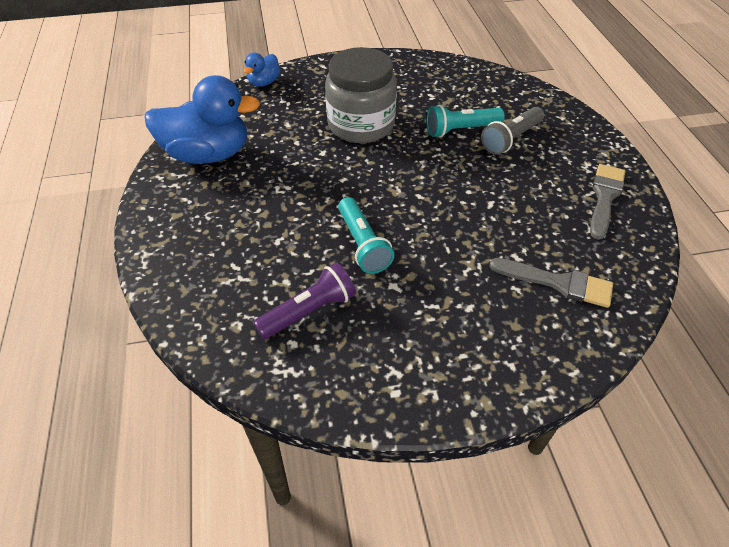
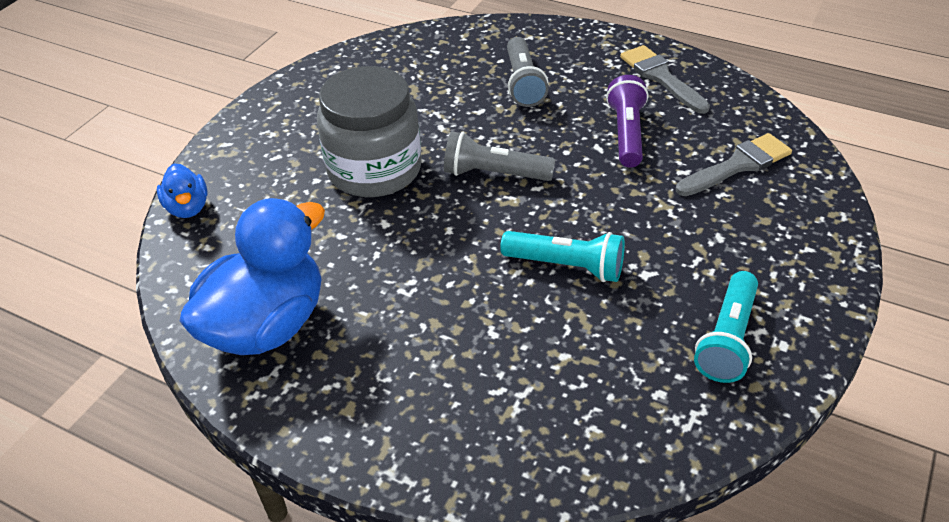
camera: 50 degrees left, 5 degrees down
purple flashlight [253,262,356,339] -> purple flashlight moved to [606,75,648,168]
turquoise flashlight [426,105,505,138] -> turquoise flashlight moved to [694,271,758,383]
none -> grey flashlight [444,131,555,181]

